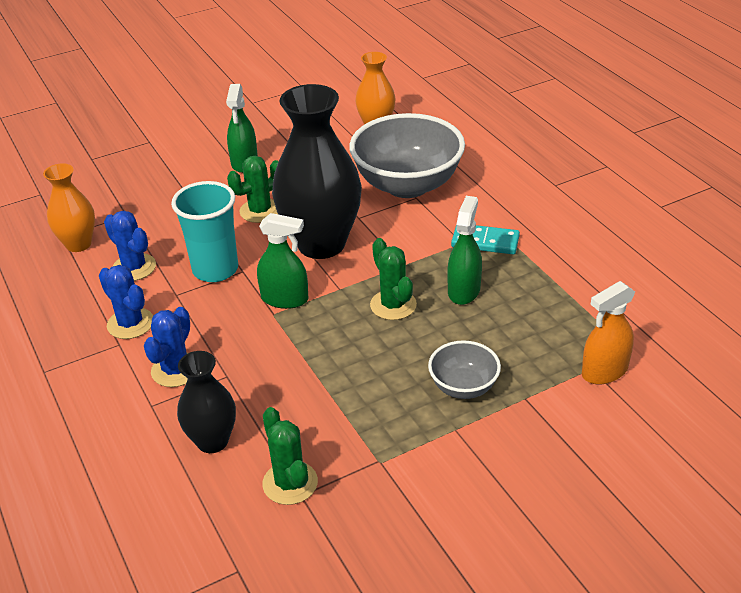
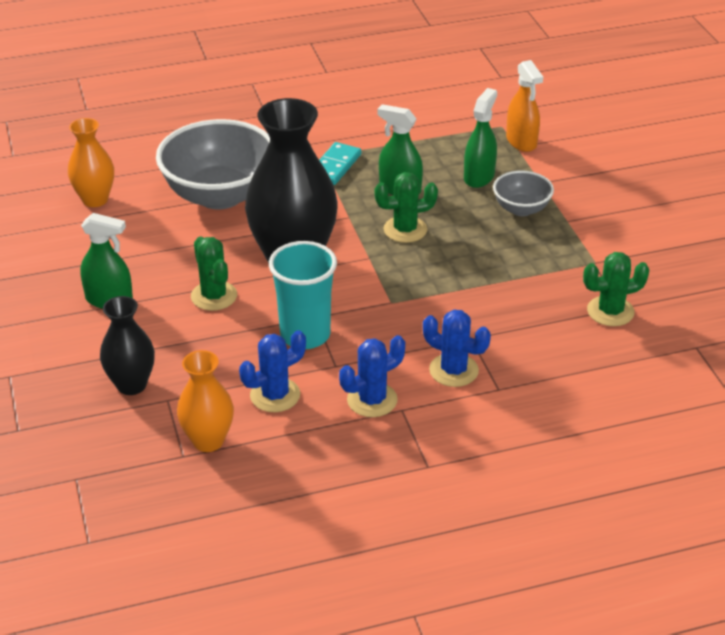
camera: 80 degrees left, 0 degrees up
black vase [177,351,236,453] -> black vase moved to [100,296,155,395]
green spray bottle [257,213,308,309] -> green spray bottle moved to [464,88,497,188]

